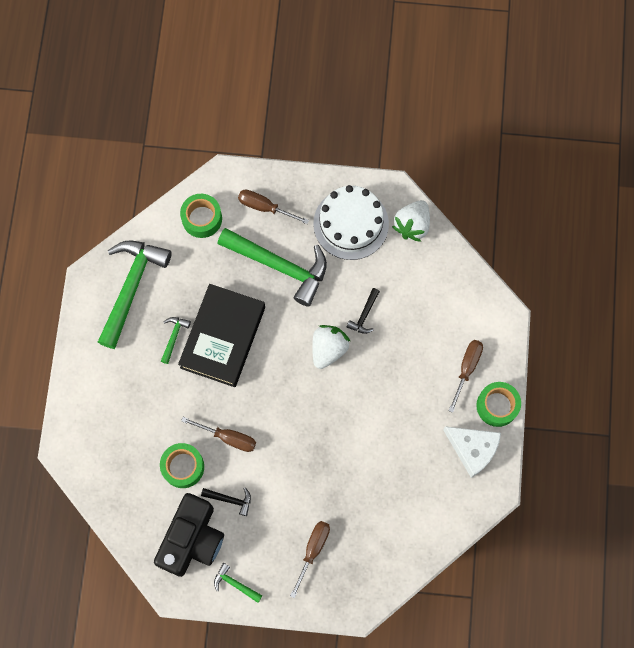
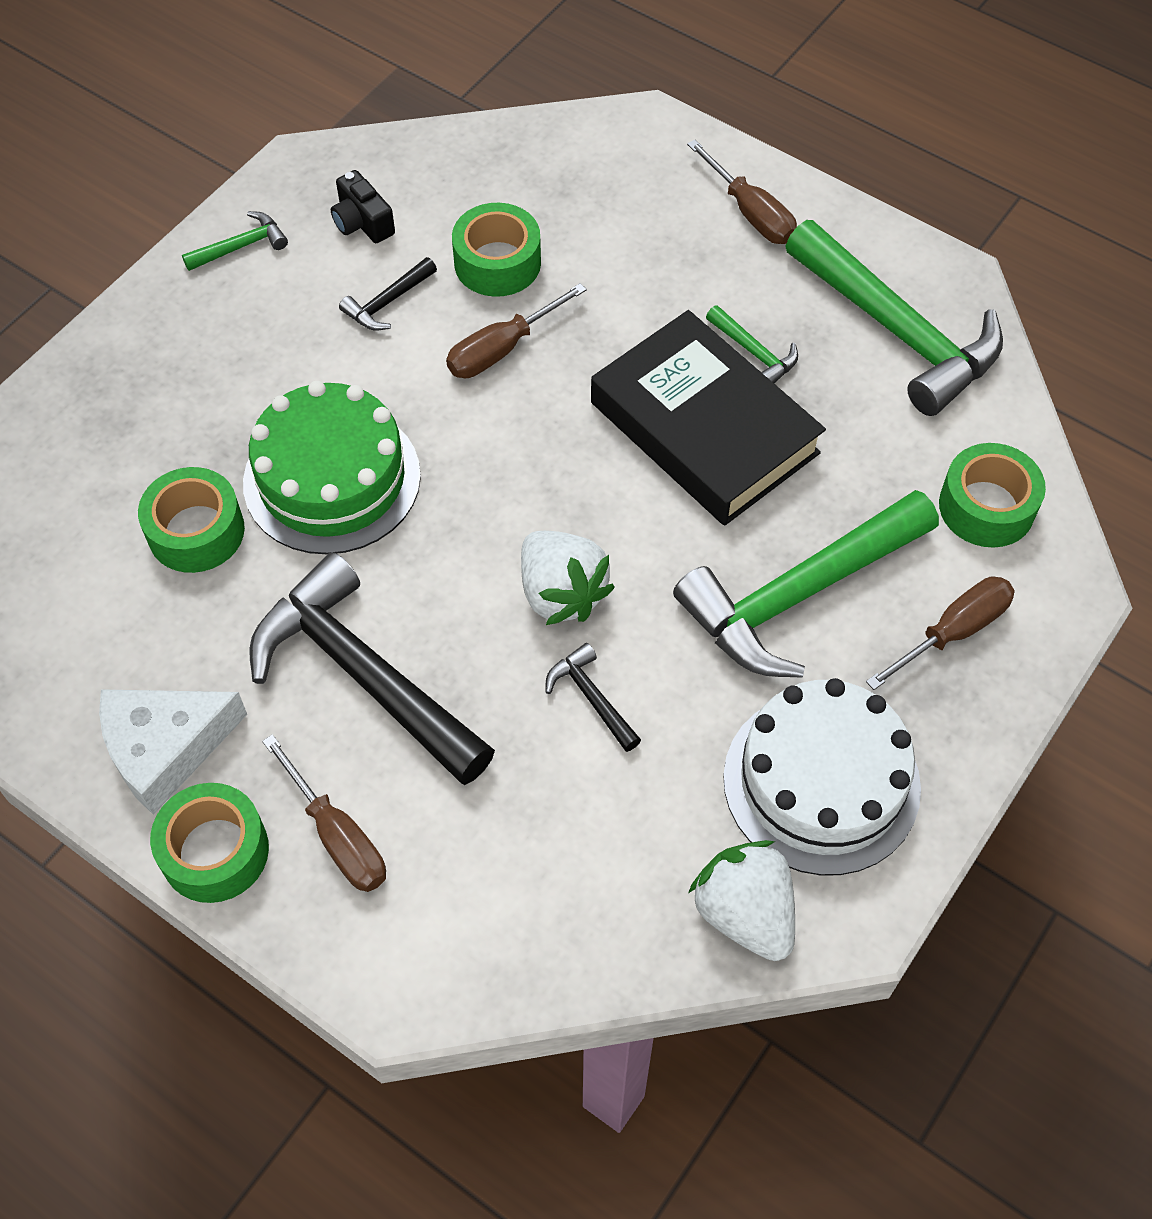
camera: 120 degrees right, 15 degrees down
black camera [154,493,224,577] -> black camera [331,170,395,243], size x0.45
brown screwdriver [290,521,330,598] -> brown screwdriver moved to [687,140,797,244]
none -> green tape [138,467,245,573]
none -> green cake [243,381,421,554]
none -> black hammer [249,552,495,785]

